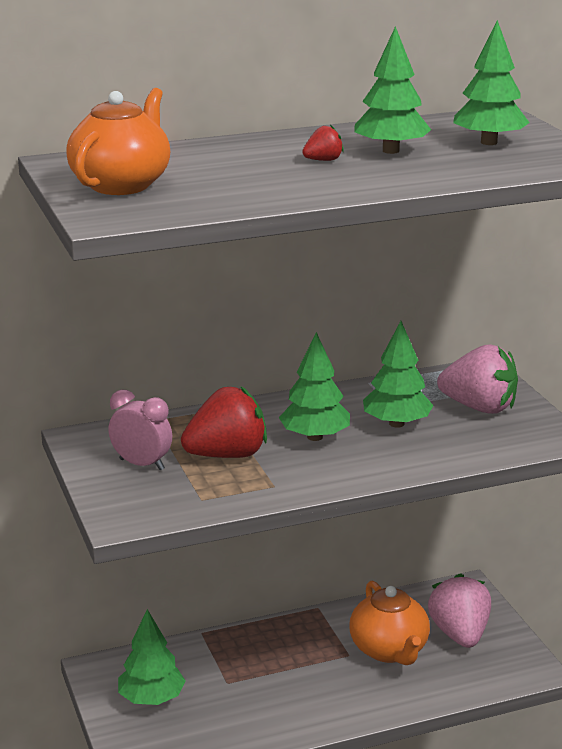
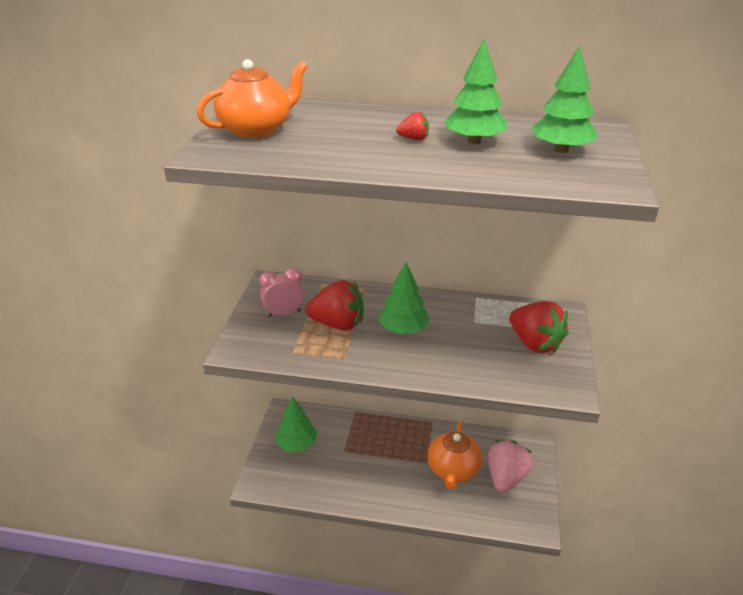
camera: 30 degrees right, 10 degrees up
pink clock [109,389,172,471] -> pink clock turned 75 degrees counterclockwise [259,267,304,317]
green tree [363,321,434,428] -> none
pink strawberry [437,344,518,414] -> red strawberry [510,301,568,353]

